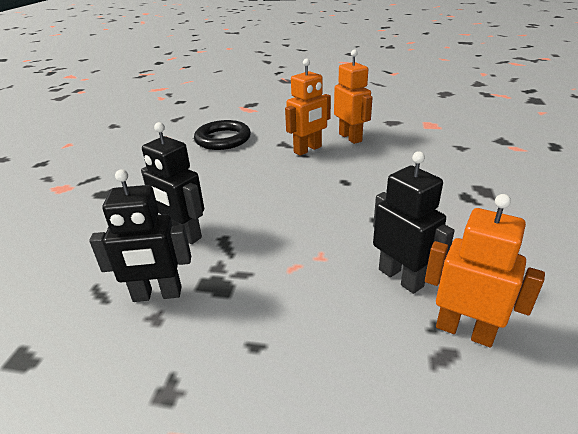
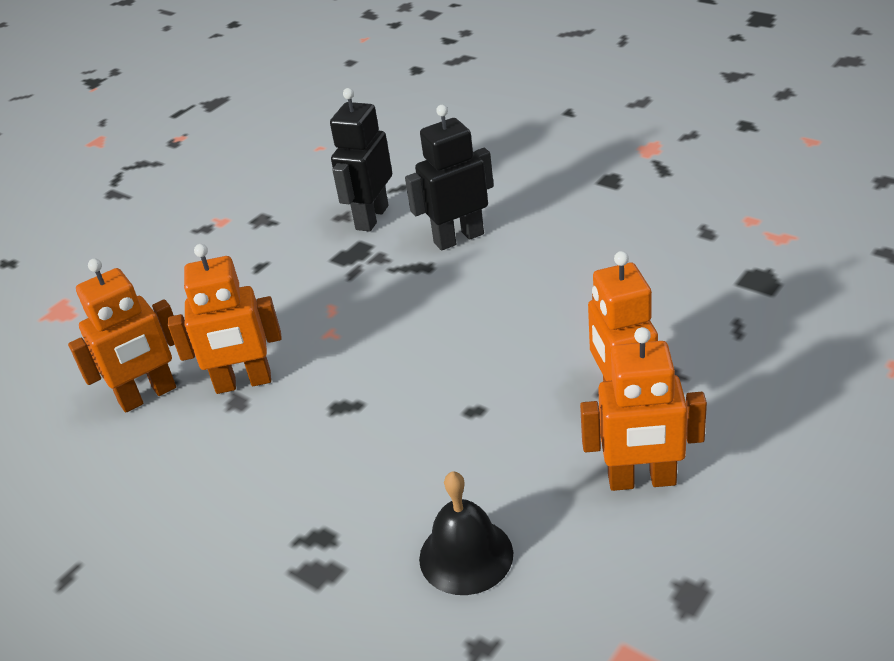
camera: 120 degrees right, 5 degrees up
black ring [194,120,251,150] -> none
black robot [373,151,455,294] -> orange robot [168,244,282,394]
none -> black bell [419,471,513,595]

